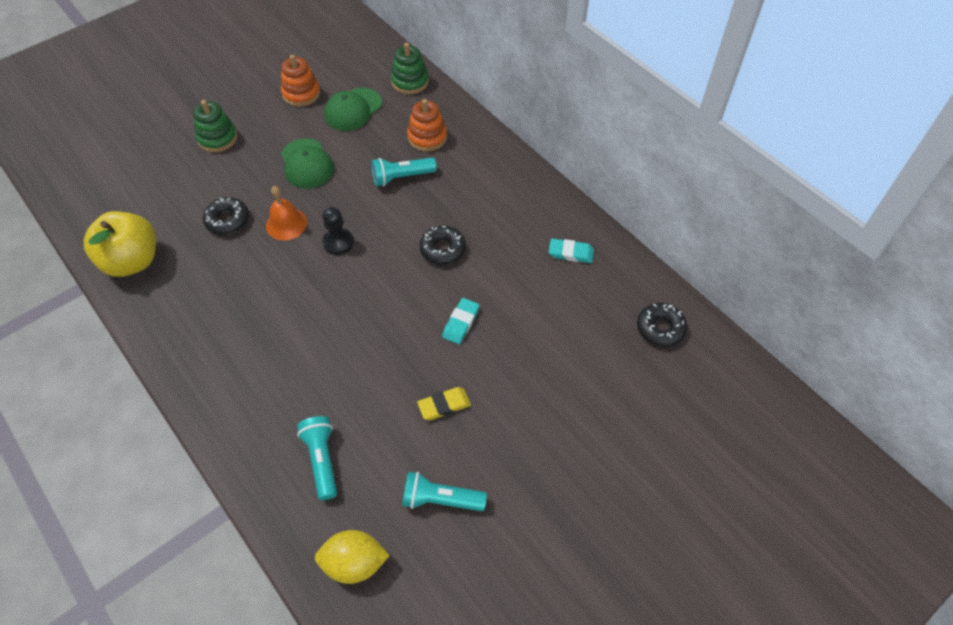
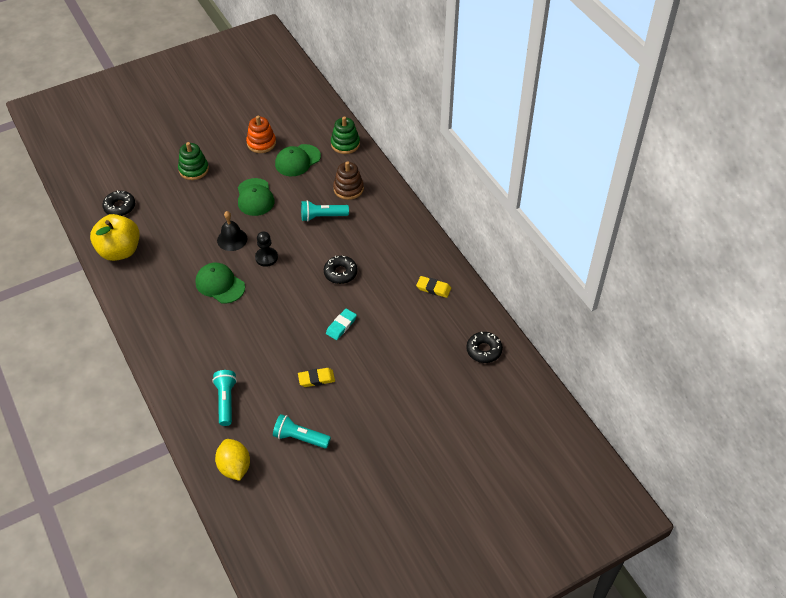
camera: 10 degrees right, 5 degrees down
black donut [203,197,249,235] -> black donut moved to [102,190,135,216]
orange bell [266,186,307,240] -> black bell [217,211,247,251]
yellow lemon [315,530,390,584] -> yellow lemon turned 60 degrees clockwise [215,439,250,481]
orange stacking toy [407,99,447,151] -> brown stacking toy [333,161,364,200]
turquoise eraser [549,239,594,263] -> yellow eraser [416,276,451,298]
none -> green cap [195,263,245,304]

